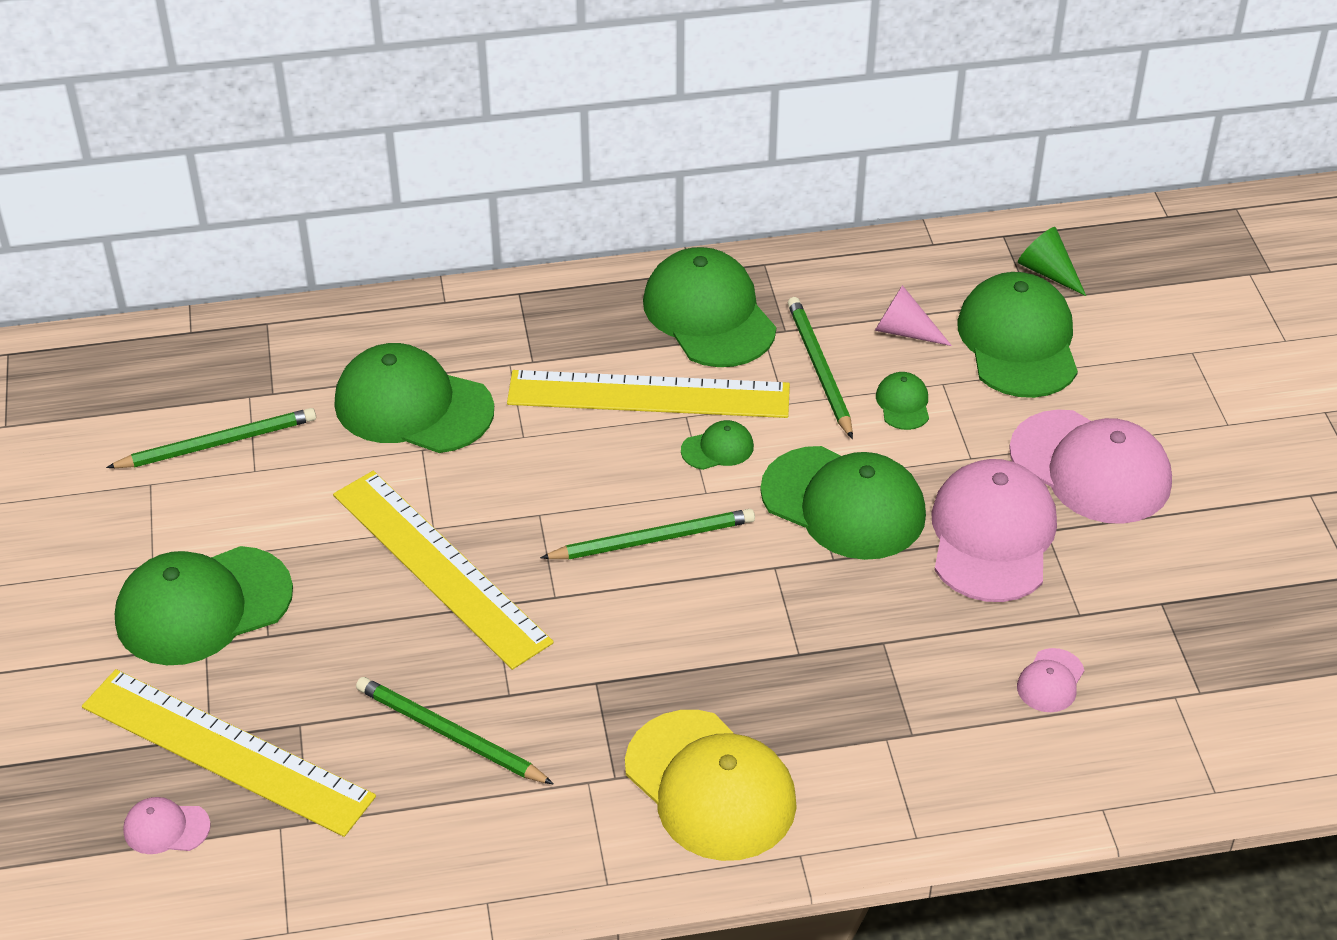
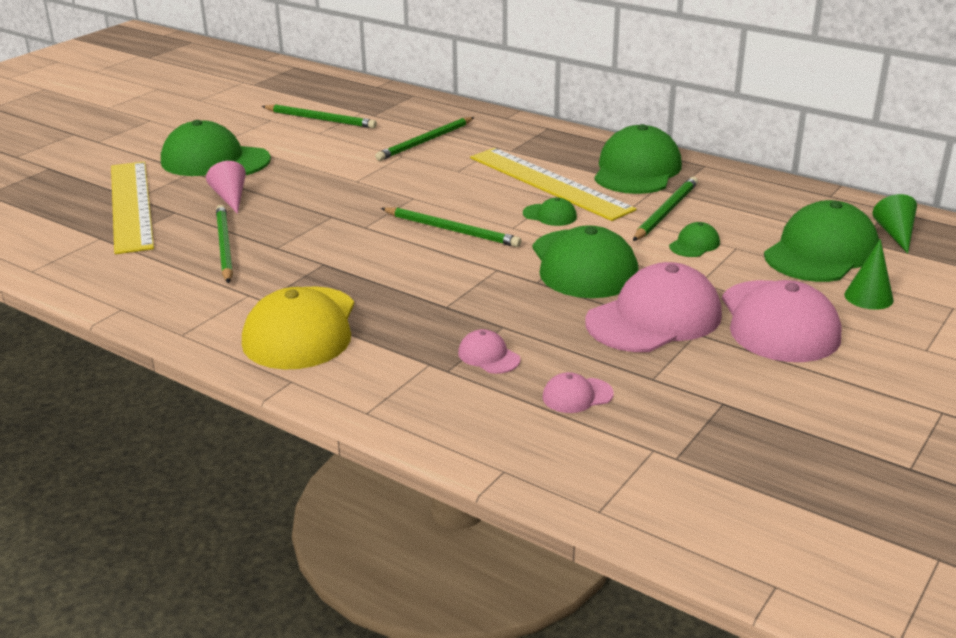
camera: 45 degrees right, 15 degrees down
pink cap [123,797,211,854] -> pink cap moved to [458,329,520,374]
yellow ruler [333,471,554,670] -> none
green cap [335,343,494,453] -> green pencil [375,117,475,161]
pink cone [875,285,952,346] -> pink cone moved to [206,161,246,214]
none -> green cone [844,239,894,310]

